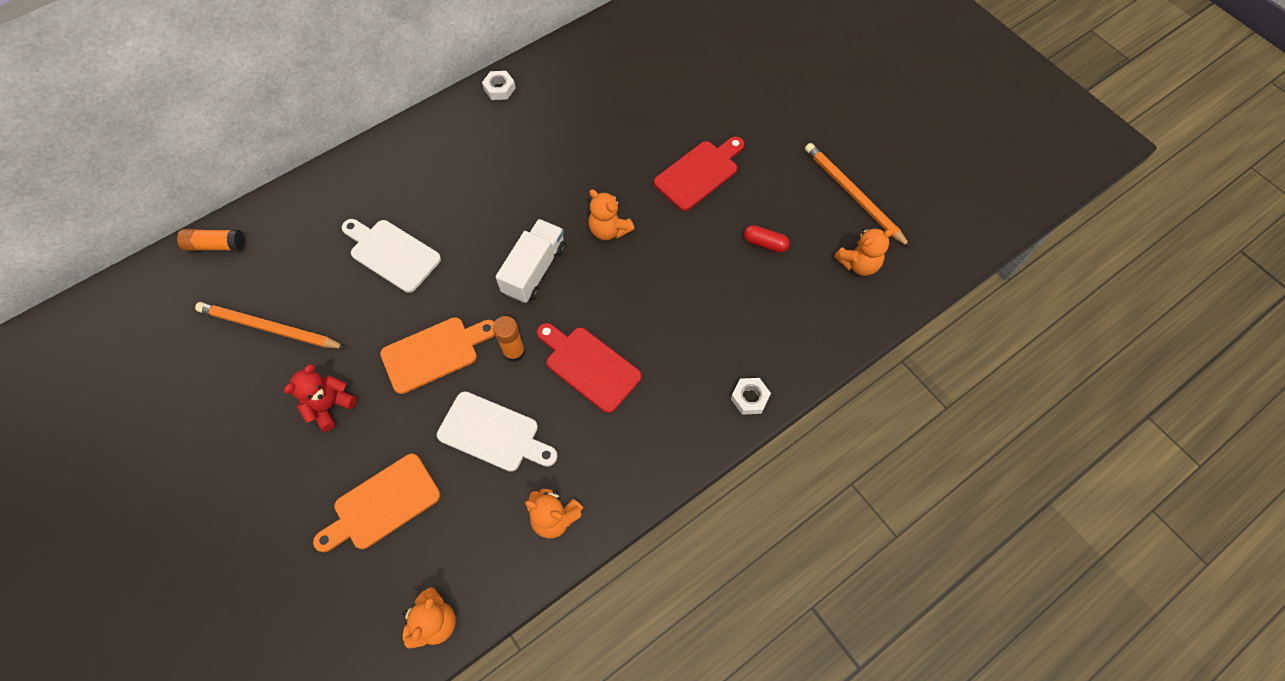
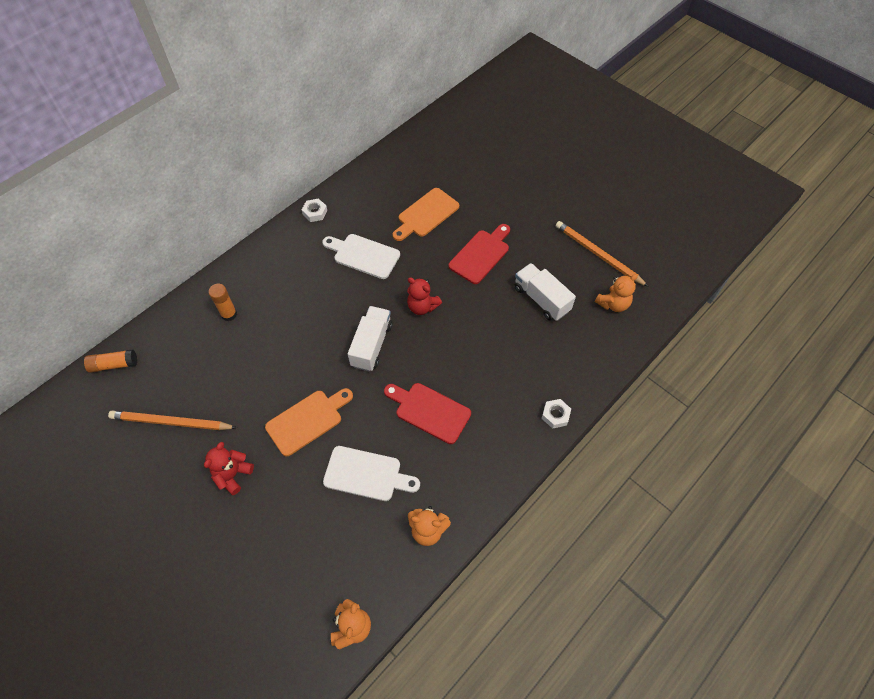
camera: 10 degrees left, 5 degrees down
orange cutting board [313,454,441,552] -> orange cutting board moved to [393,188,459,241]
white cutting board [342,219,441,293] -> white cutting board moved to [322,234,400,279]
orange glue stick [493,316,525,362] -> orange glue stick moved to [208,284,237,321]
orange teddy bear [588,189,635,240] -> red teddy bear [407,277,442,315]
red capsule [744,225,790,253] -> white truck [514,263,576,321]

